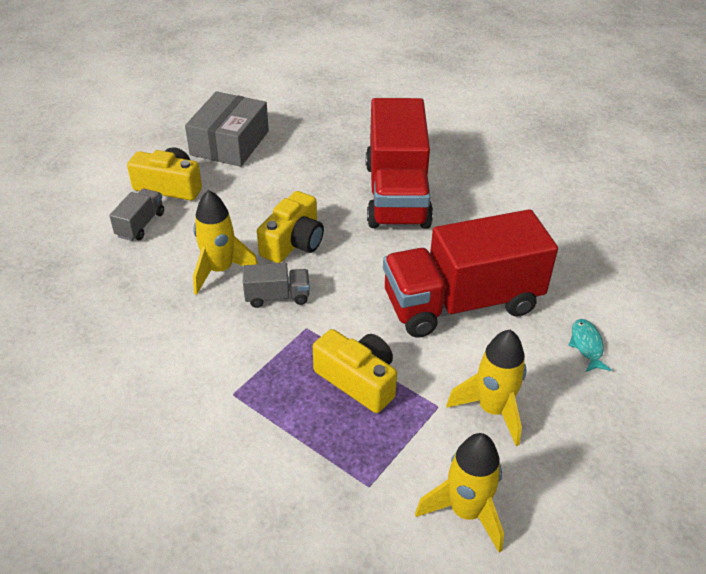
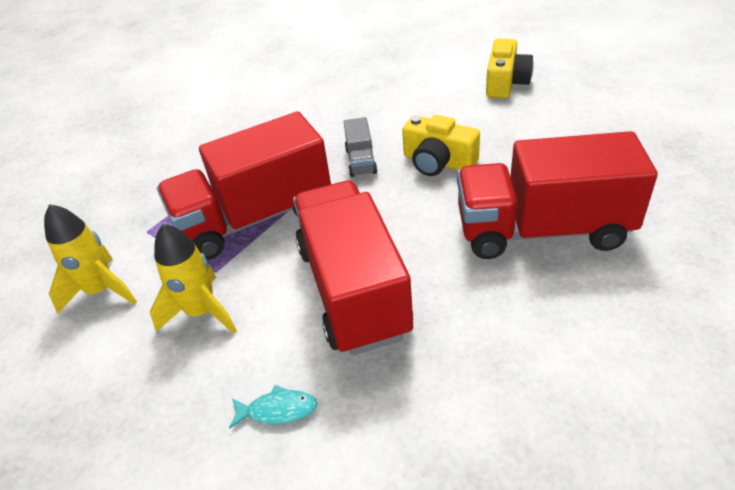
camera: 95 degrees right, 0 degrees up
grey truck [109,189,164,241] -> none
grey box [185,91,269,167] -> none
yellow rocket [193,190,258,295] -> none
yellow camera [313,329,397,413] -> red truck [157,111,331,260]

